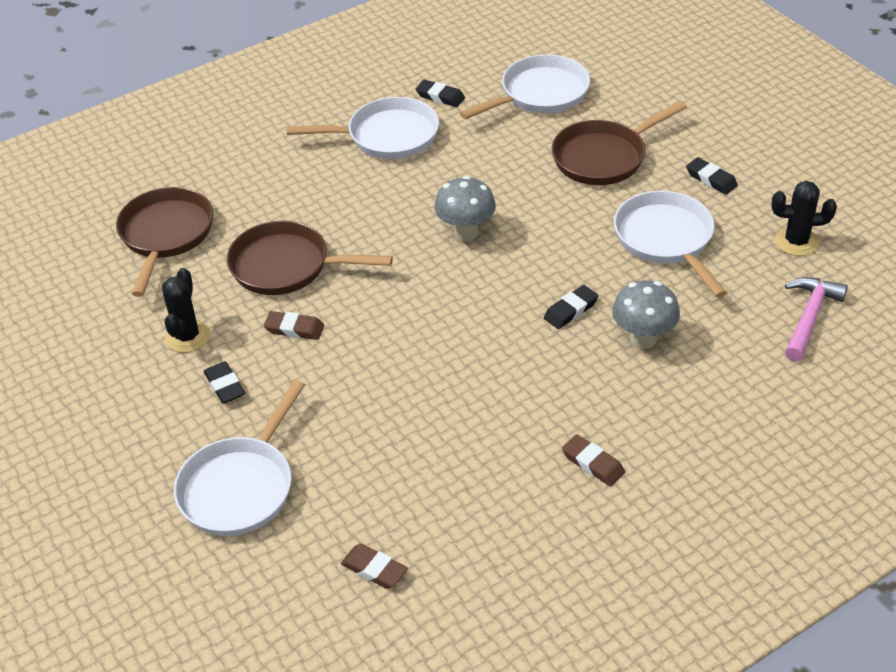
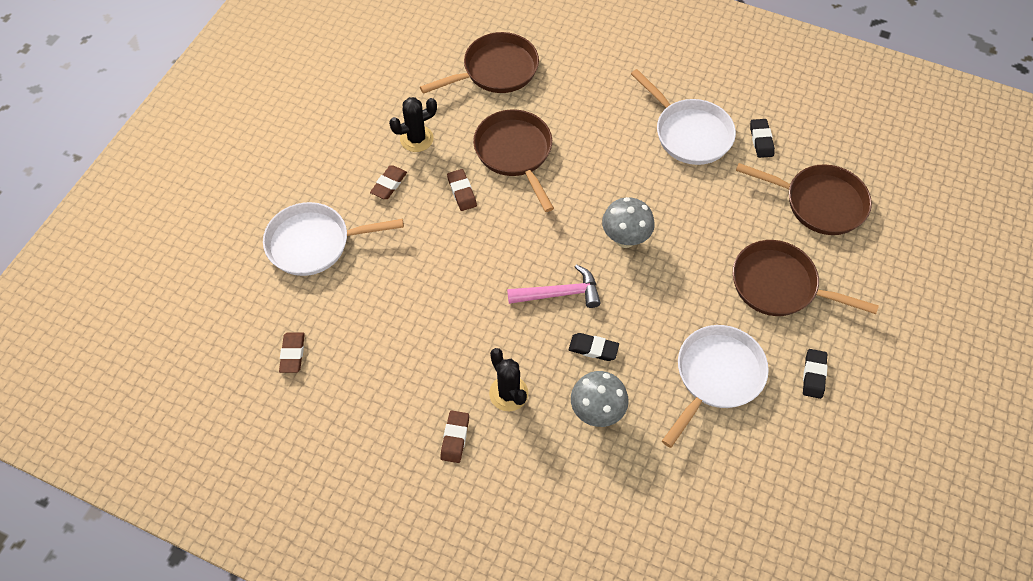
camera: 55 degrees right, 15 degrees up
black eraser [203,361,245,404] -> brown eraser [370,165,407,199]
white pan [460,54,590,119] -> brown pan [736,163,872,235]
black cactus [771,181,837,256] -> black cactus moved to [489,348,528,411]
pink hammer [785,277,848,362] -> pink hammer moved to [507,264,601,308]

